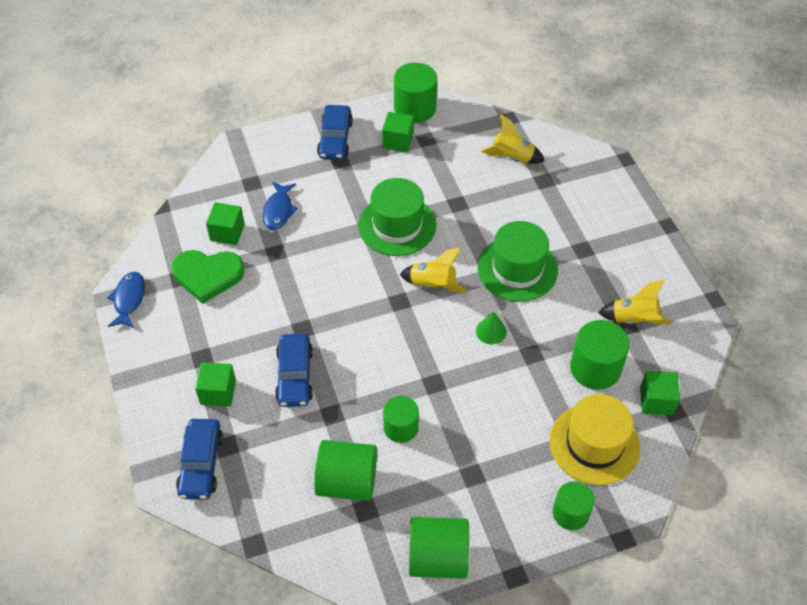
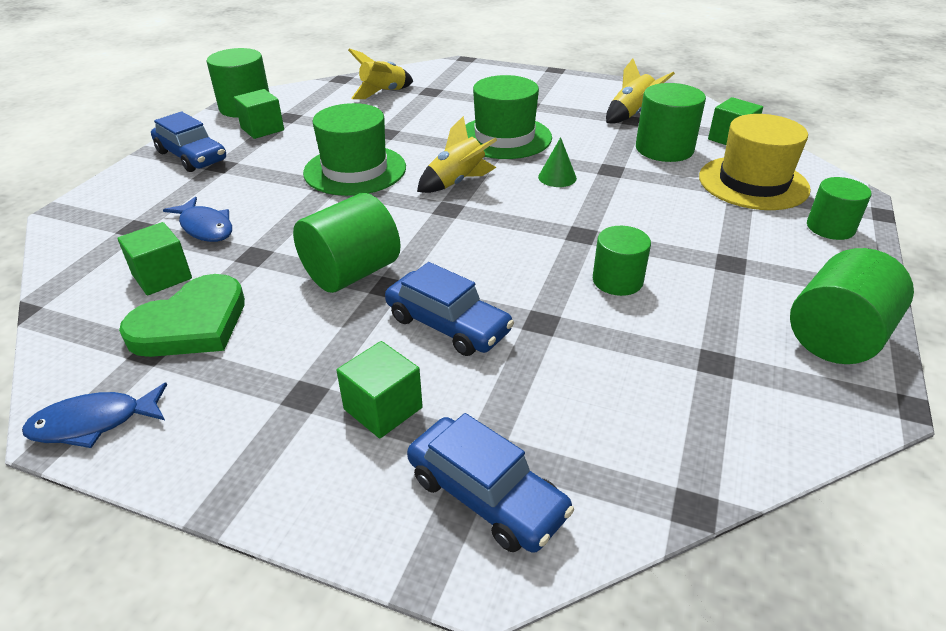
camera: 50 degrees left, 15 degrees down
blue fish [107,272,145,328] -> blue fish turned 60 degrees counterclockwise [22,383,167,448]
green cylinder [314,440,377,501] -> green cylinder moved to [293,193,401,293]

